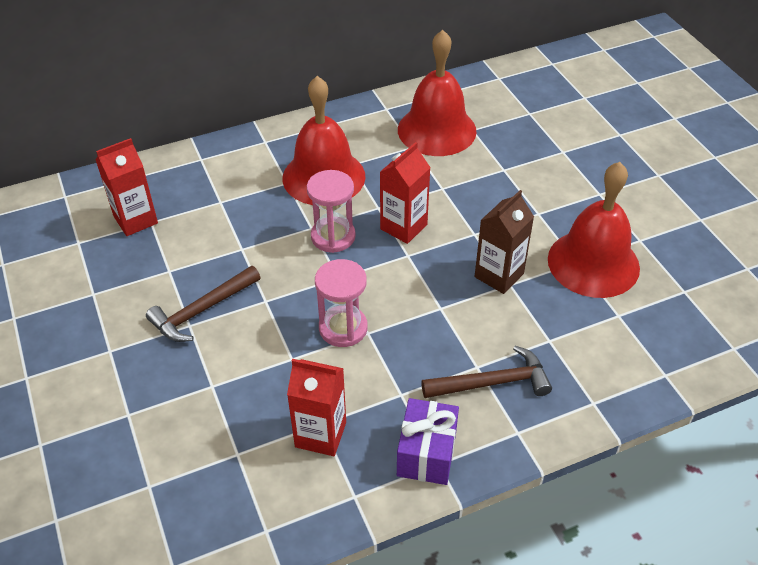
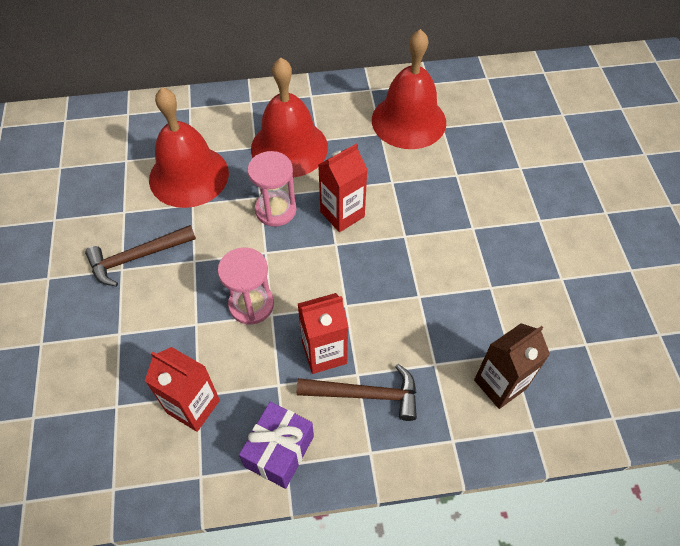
camera: 15 degrees right, 10 degrees up
red carton [95,138,158,236] -> red carton moved to [298,293,348,374]
brown carton [475,190,534,294] -> brown carton moved to [474,323,550,409]
red bell [548,162,640,298] -> red bell moved to [149,87,229,208]

